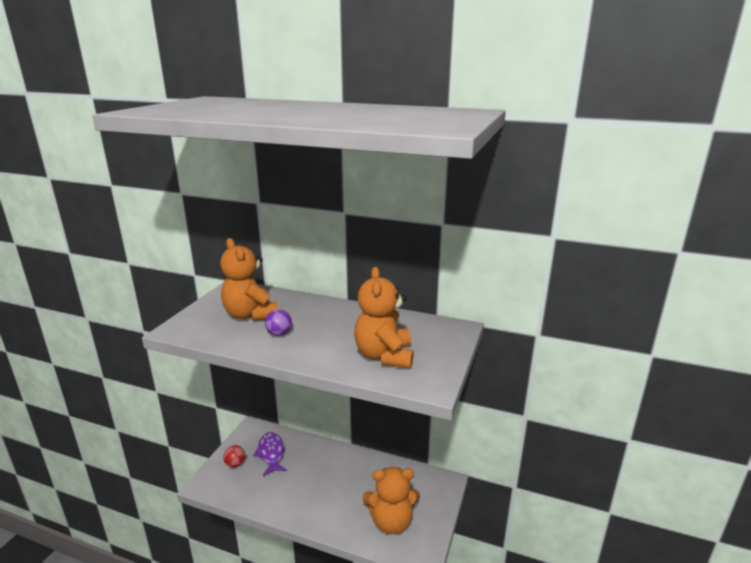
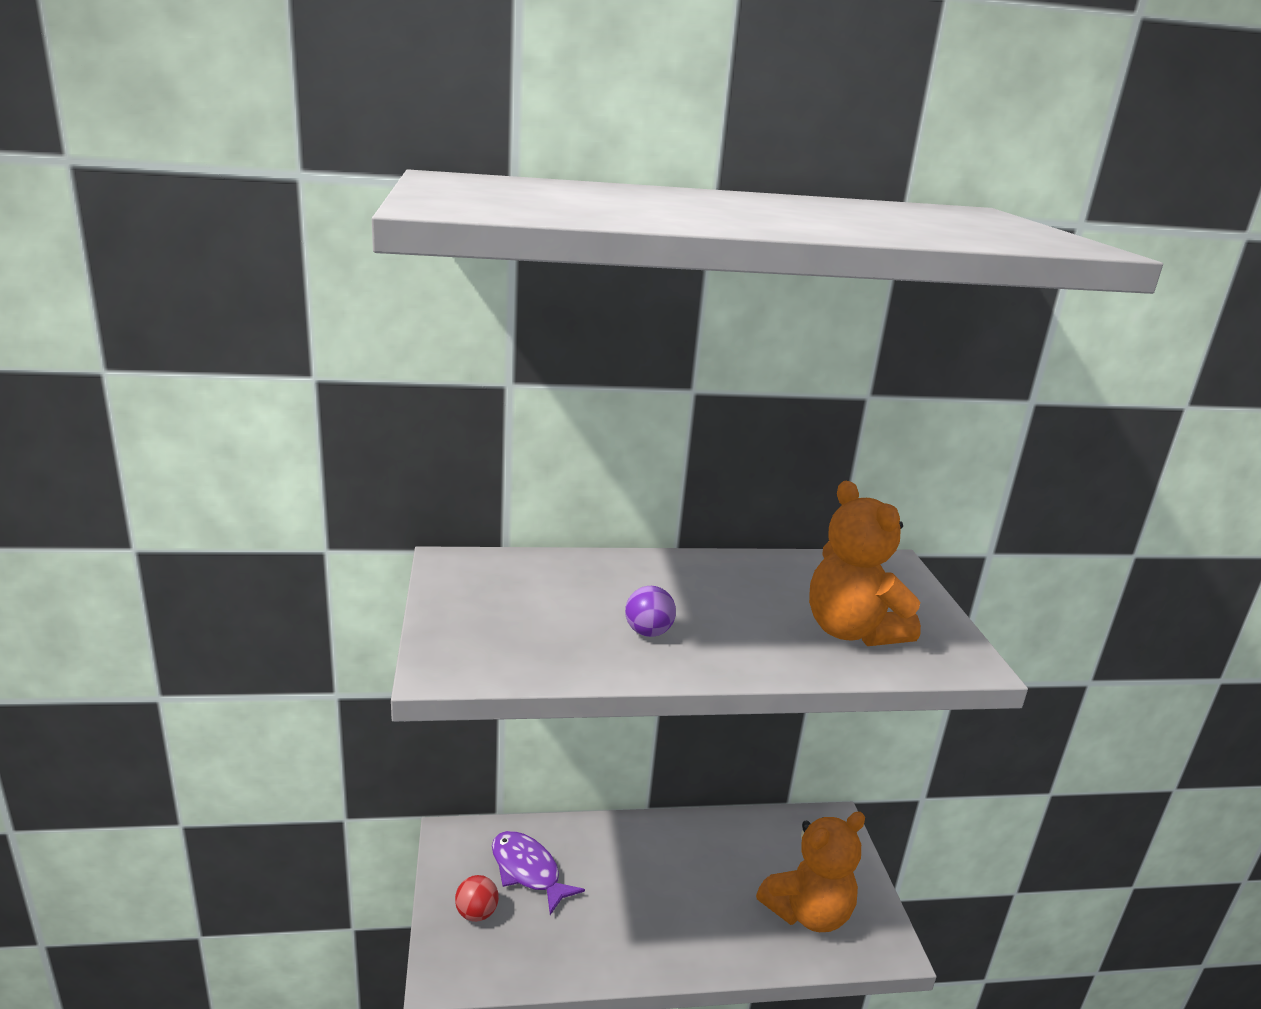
camera: 30 degrees left, 0 degrees up
orange teddy bear [220,238,278,321] -> none

